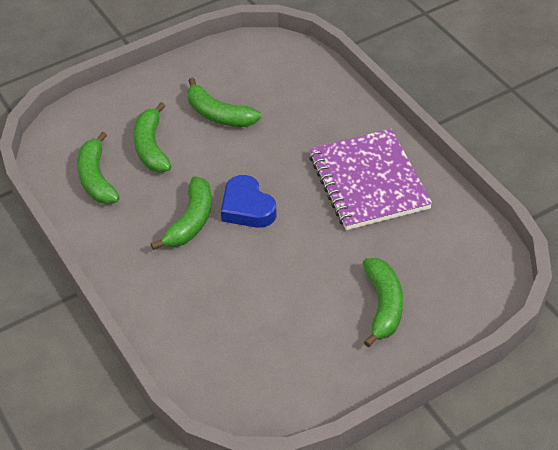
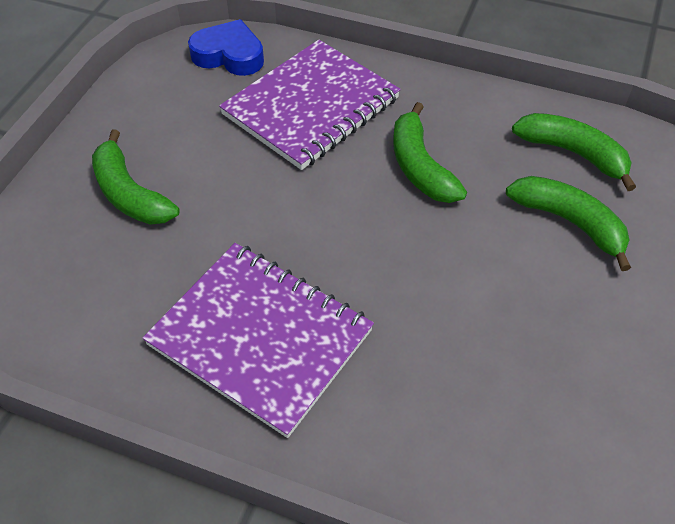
camera: 140 degrees right, 5 degrees up
green banana [187,78,261,127] -> none
blue heart [221,175,277,228] -> blue heart moved to [188,19,264,76]
none -> purple notebook [219,40,401,170]

